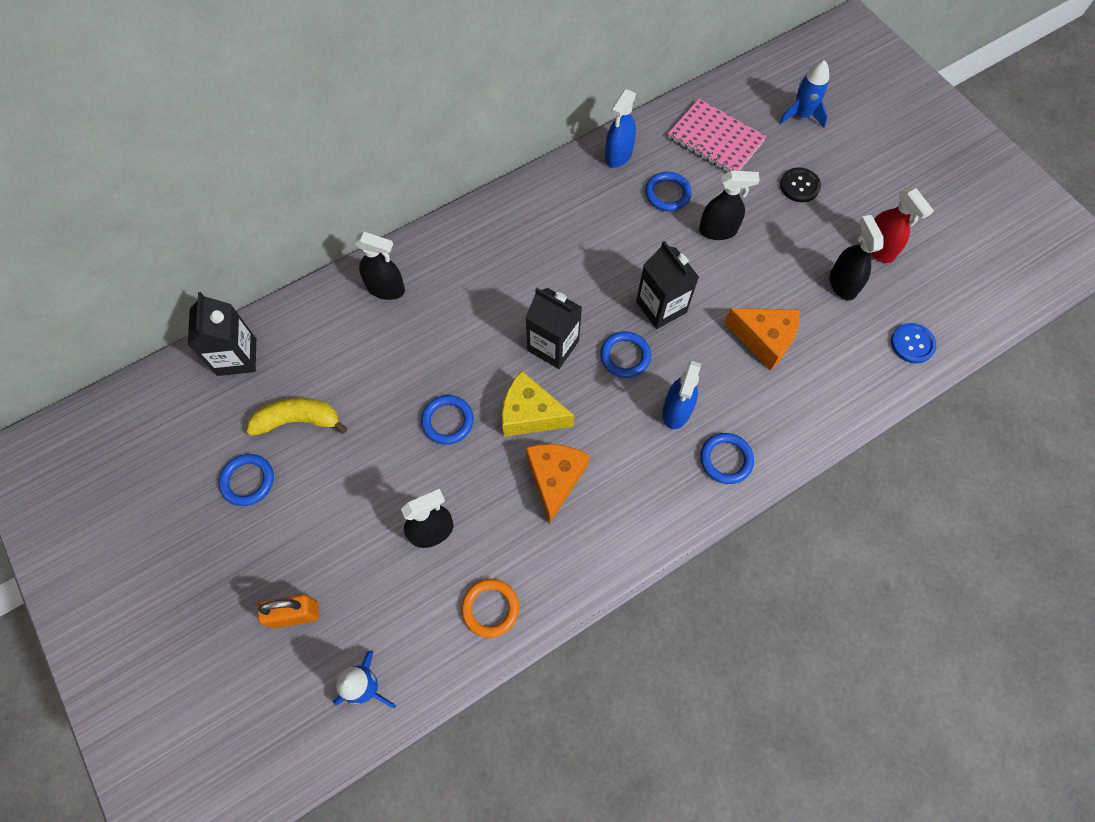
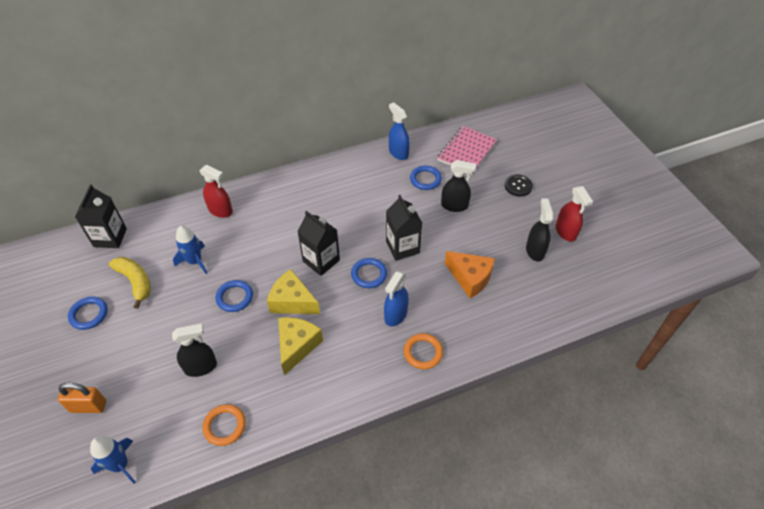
camera: 10 degrees right, 15 degrees down
yellow banana [246,398,347,436] -> yellow banana turned 45 degrees clockwise [109,257,151,309]
black spray bottle [355,232,405,300] -> red spray bottle [199,165,233,218]
orange cheese [526,444,590,524] -> yellow cheese [278,317,323,375]
blue spray bottle [605,89,636,168] -> blue spray bottle turned 105 degrees clockwise [389,102,410,160]
pink notebook [668,99,767,172] -> pink notebook turned 75 degrees clockwise [437,126,497,175]
blue ring [700,433,754,484] -> orange ring [404,333,443,369]
blue rocket [779,60,829,128] -> blue rocket moved to [173,226,207,274]
blue button [891,323,937,364] -> none

